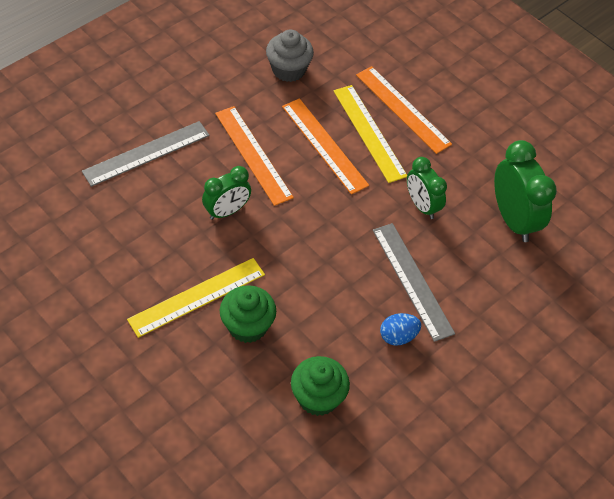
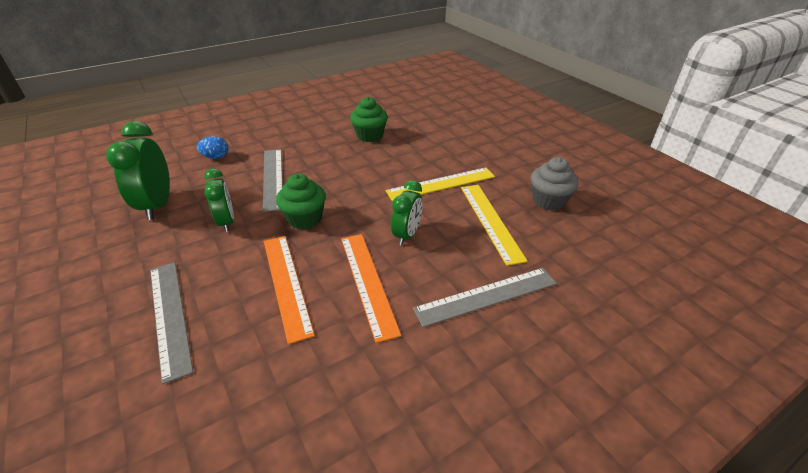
camera: 165 degrees left, 15 degrees down
green clock [202,166,251,220] -> green clock turned 135 degrees clockwise [391,180,423,245]
green cupcake [220,285,276,343] -> green cupcake moved to [276,174,326,229]
grey cupcake [266,30,314,82] -> grey cupcake moved to [531,157,578,211]
yellow ruler [334,85,407,183] -> yellow ruler moved to [461,185,528,266]
orange ruler [356,66,452,154] -> grey ruler [150,262,193,384]
blue egg [380,313,421,346] -> blue egg moved to [197,136,229,159]

